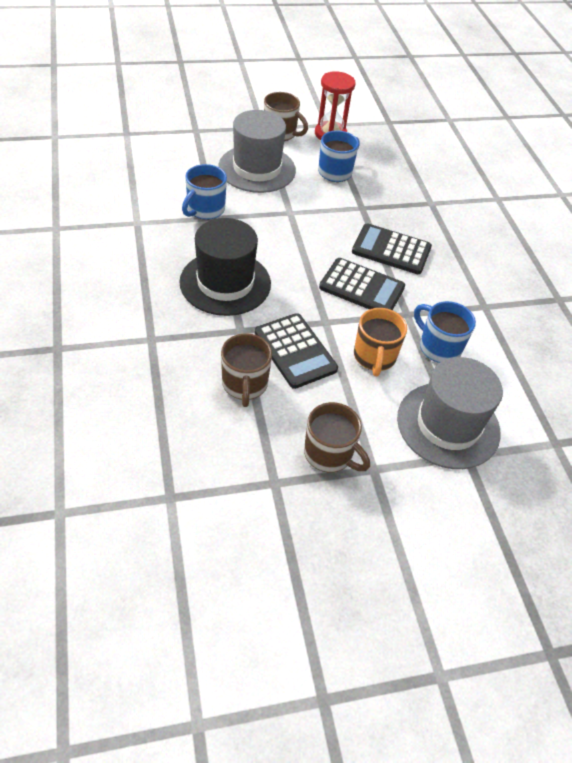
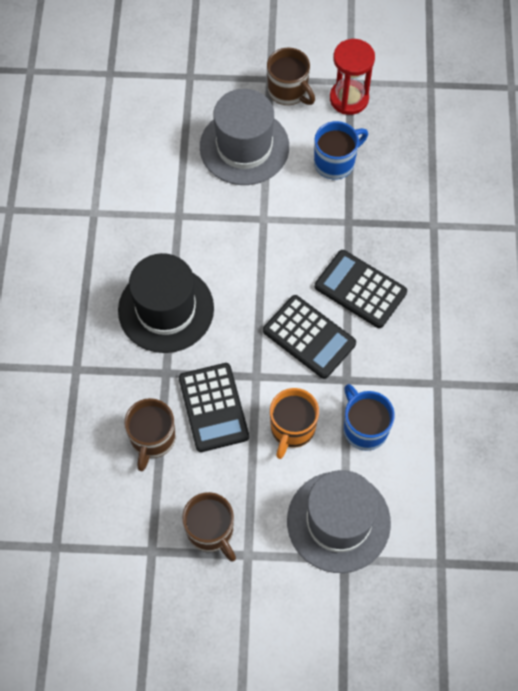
camera: 20 degrees right, 15 degrees up
blue mug [182,164,227,220] -> none

